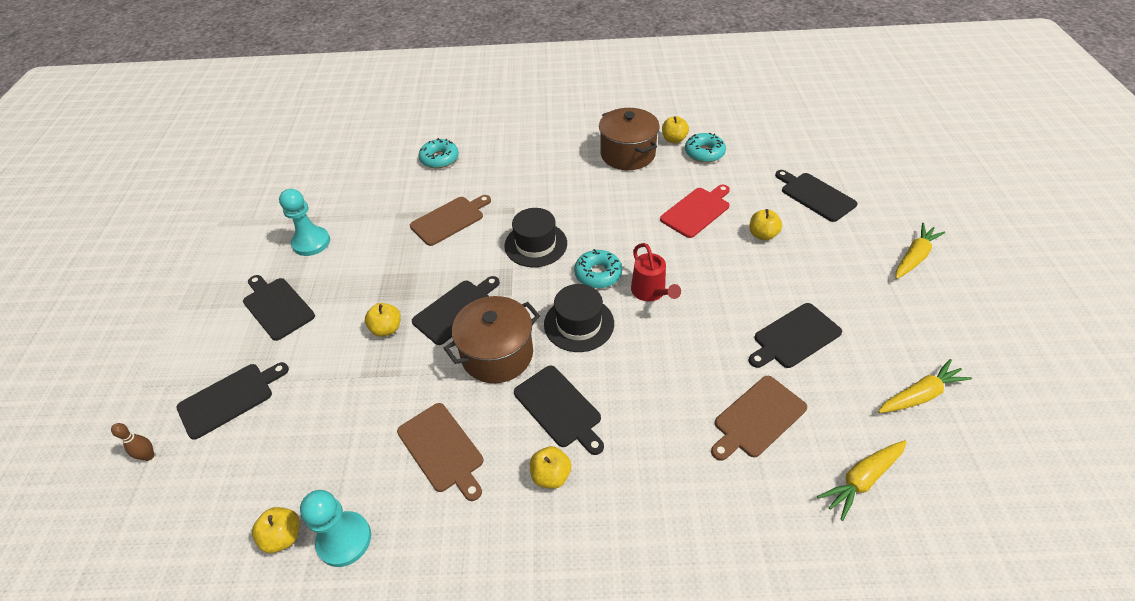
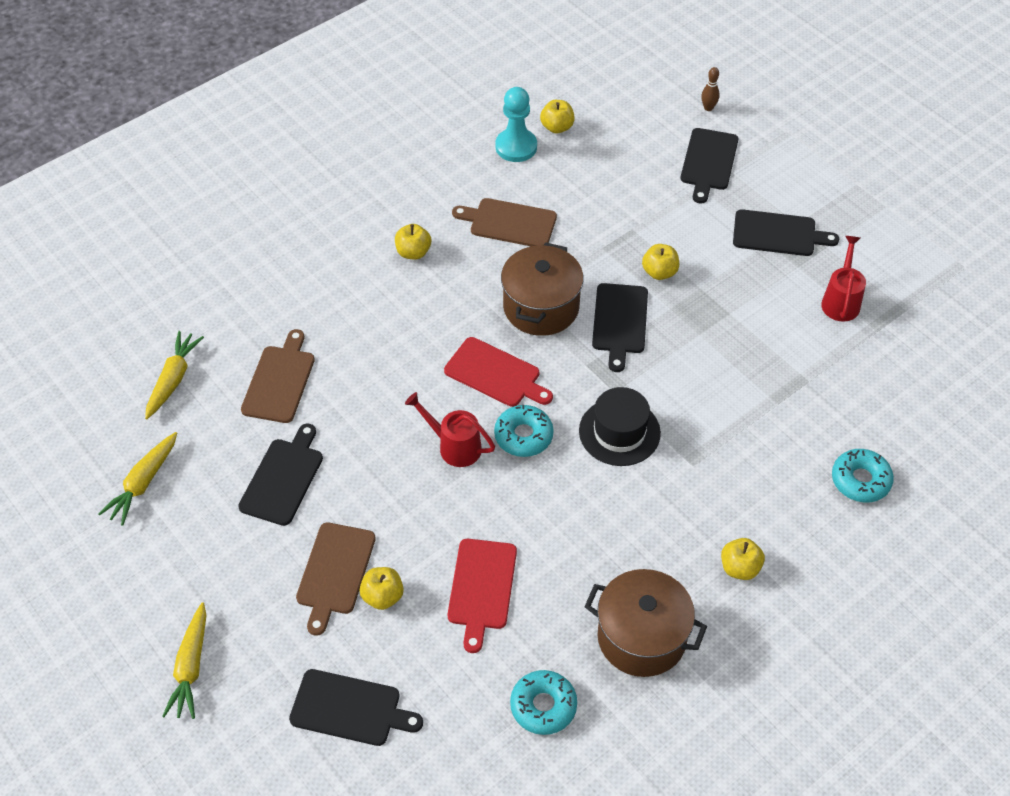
camera: 140 degrees right, 5 degrees up
turquoise pawn [279,189,330,256] -> red watering can [821,236,866,322]
brown cutting board [410,195,491,246] -> brown cutting board moved to [296,522,376,636]
black cutting board [514,366,604,455] -> none
black hat [544,284,614,352] -> red cutting board [444,337,553,407]
yellow apple [662,116,689,143] -> yellow apple moved to [721,538,765,580]

